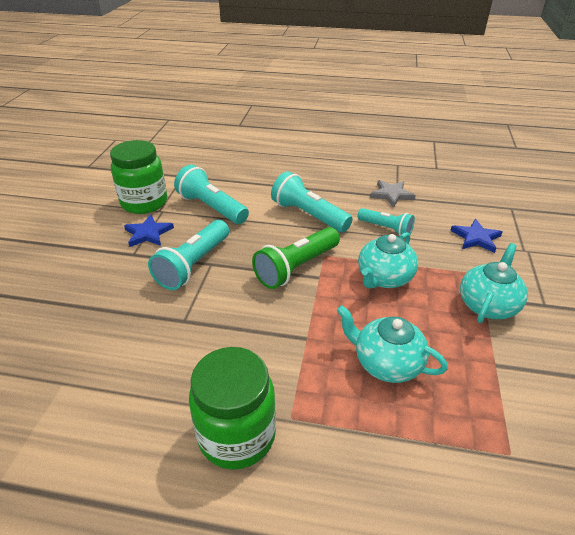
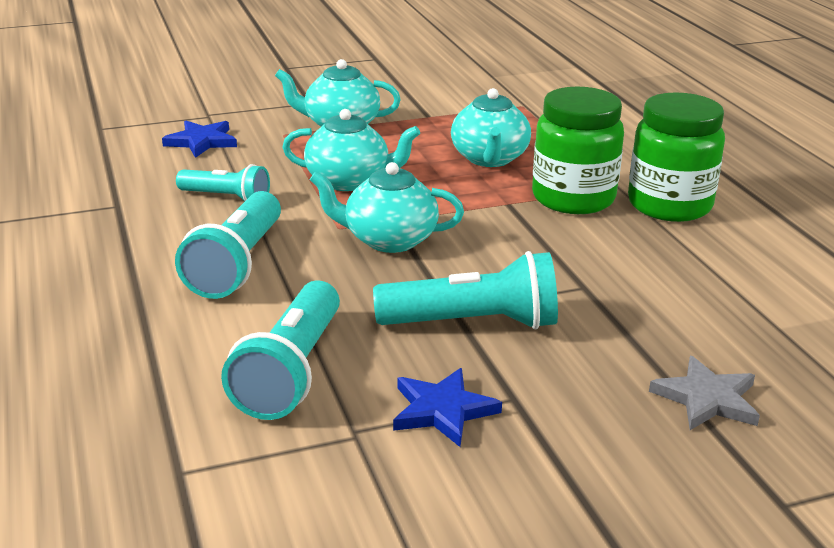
camera: 120 degrees left, 10 degrees down
green jar [110,140,167,214] -> green jar moved to [532,87,624,214]
green flashlight [252,227,340,289] -> turquoise teapot [310,162,464,253]
turquoise flashlight [358,208,415,236] -> turquoise flashlight turned 105 degrees clockwise [176,164,270,201]
grey star [370,180,416,208] -> grey star moved to [649,356,760,430]

